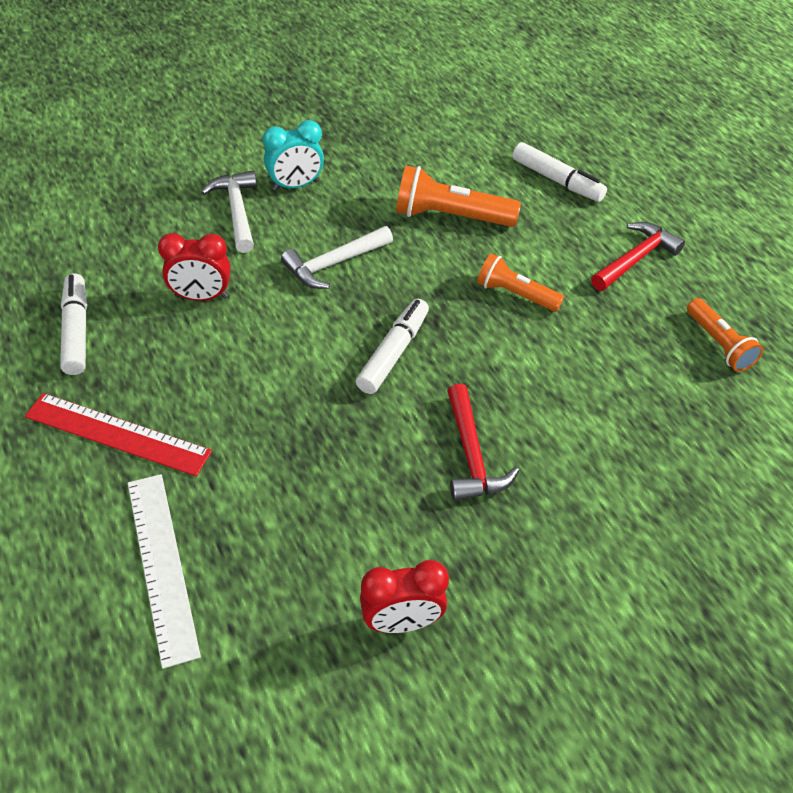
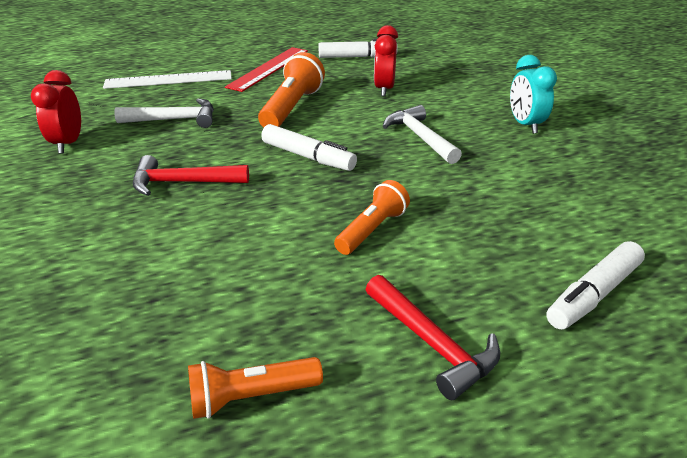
camera: 100 degrees right, 15 degrees down
white hammer [201,170,257,253] -> white hammer moved to [114,98,214,128]
orange flashlight [396,165,521,227] -> orange flashlight moved to [258,52,325,128]

